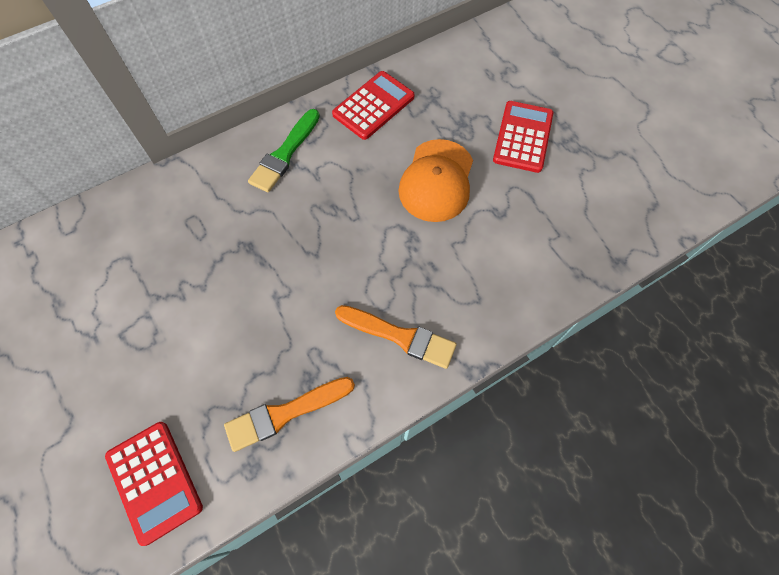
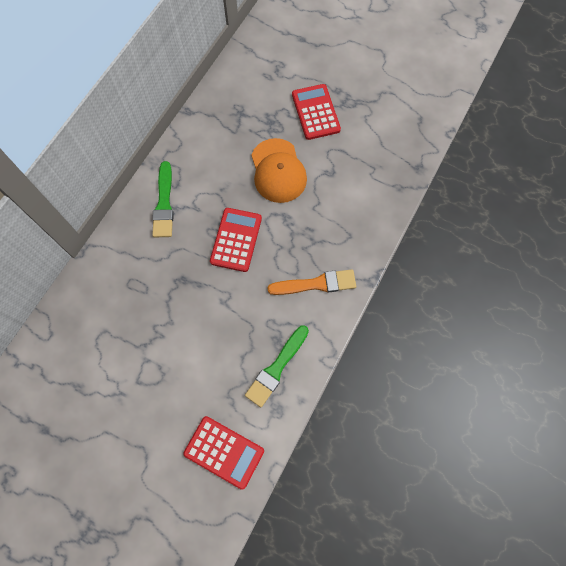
camera: 30 degrees left, 5 degrees up
orange brush [224,377,355,452] -> green brush [245,325,309,407]
red calculator [332,71,415,140] -> red calculator moved to [210,208,262,272]

